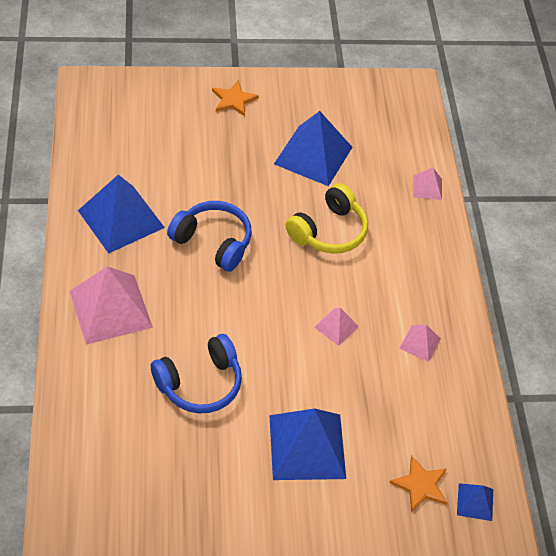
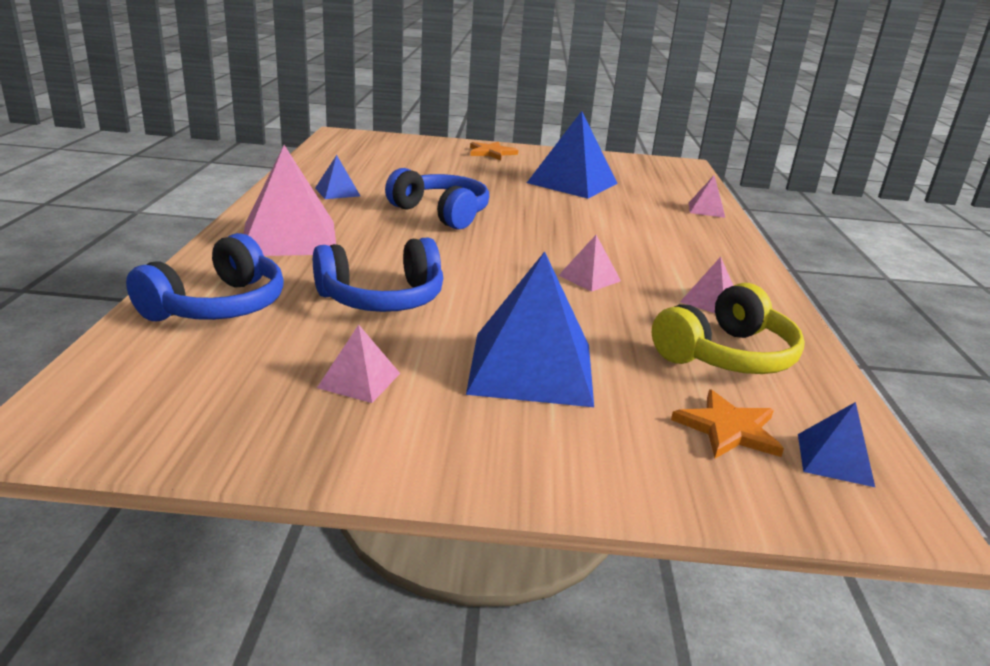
camera: 10 degrees right, 25 degrees down
blue pyramid [78,175,165,253] -> blue pyramid [315,155,360,199], size x0.48
yellow headphones [286,183,368,254] -> yellow headphones moved to [652,283,805,374]
none -> blue headphones [126,233,284,321]
none -> pink pyramid [317,324,400,403]

